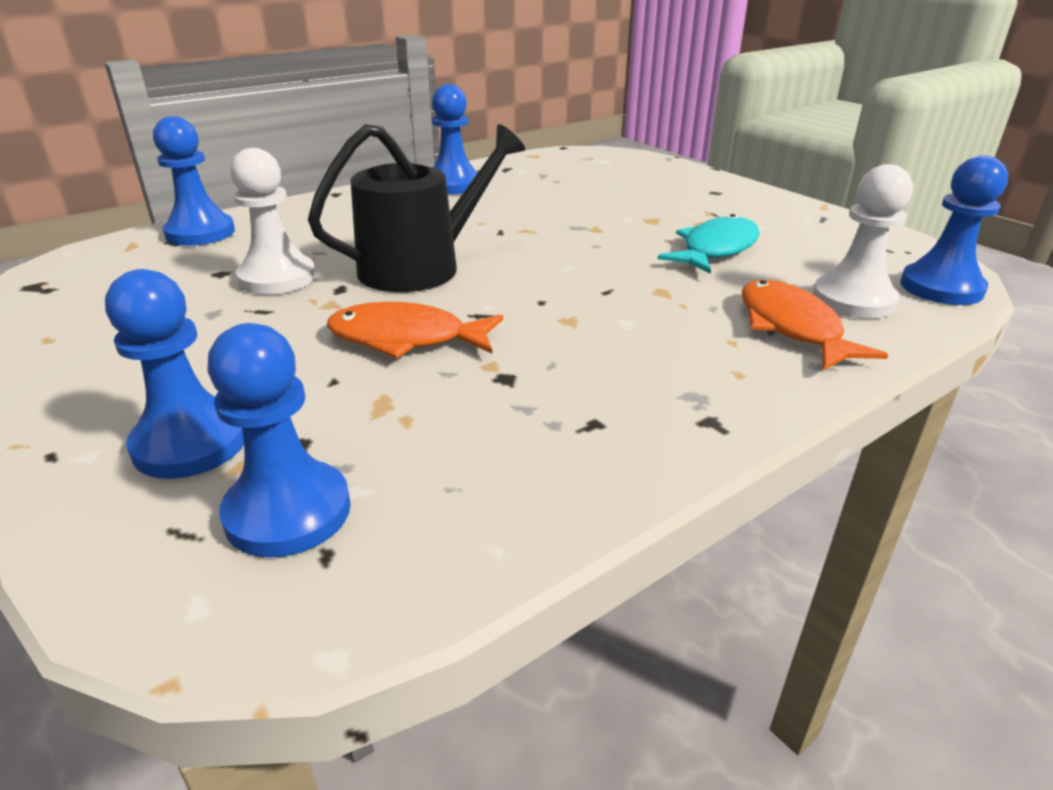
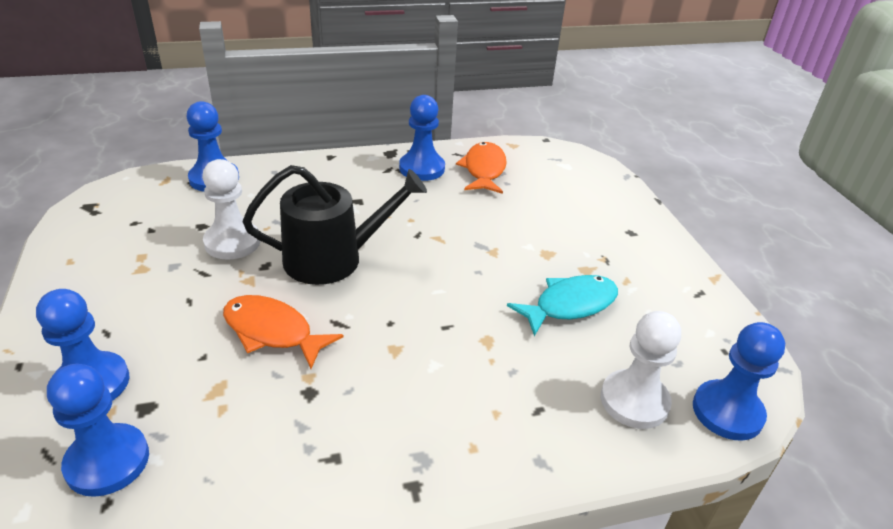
camera: 20 degrees right, 5 degrees up
orange fish [742,280,888,370] -> orange fish moved to [456,142,507,194]

